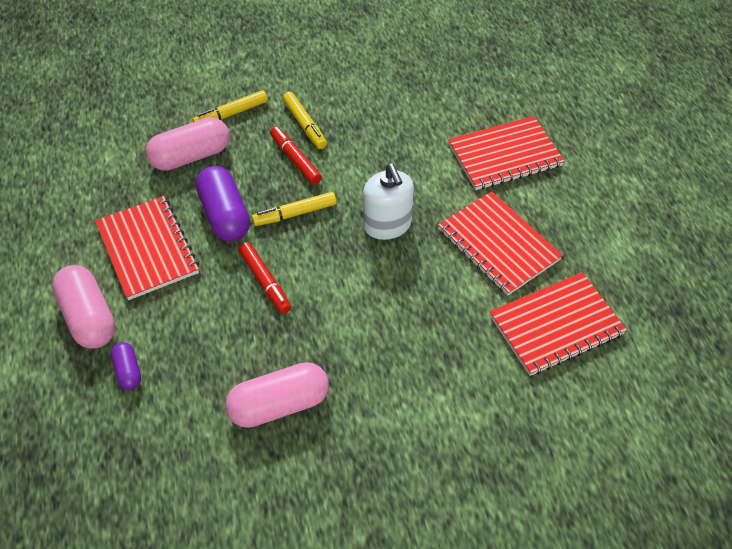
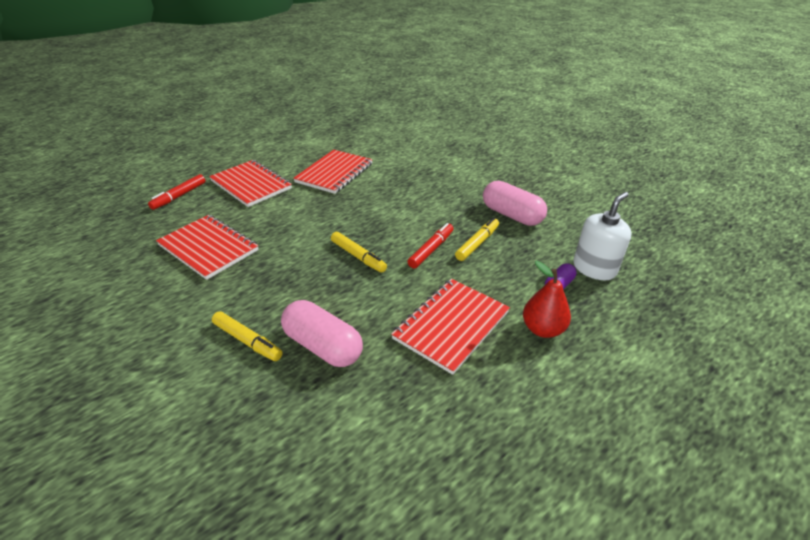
camera: 115 degrees left, 15 degrees down
pink capsule [52,265,115,349] -> red pear [523,261,571,338]
purple capsule [196,166,250,241] -> none
red marker [270,127,322,185] -> red marker moved to [148,174,205,210]
yellow marker [283,92,327,149] -> yellow marker moved to [455,218,499,261]
white soap dispenser [363,163,414,240] -> white soap dispenser moved to [573,192,631,280]
red notebook [490,272,627,376] -> red notebook moved to [156,215,259,280]

